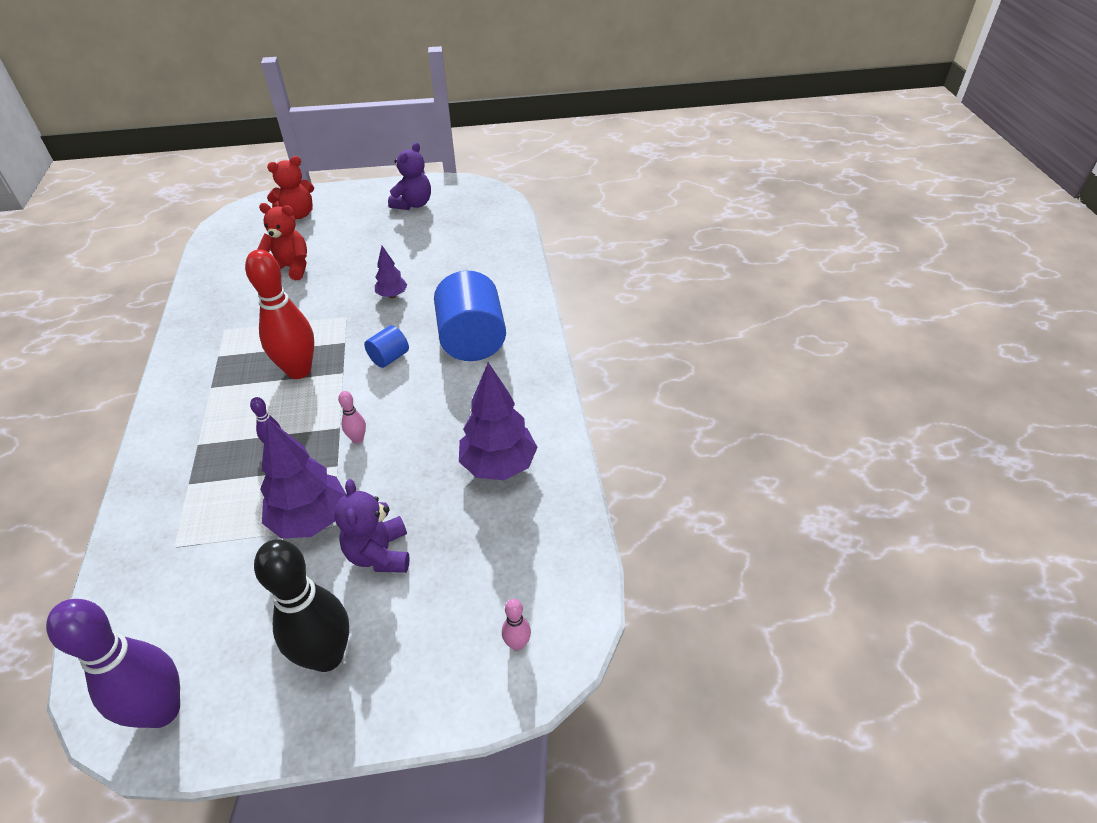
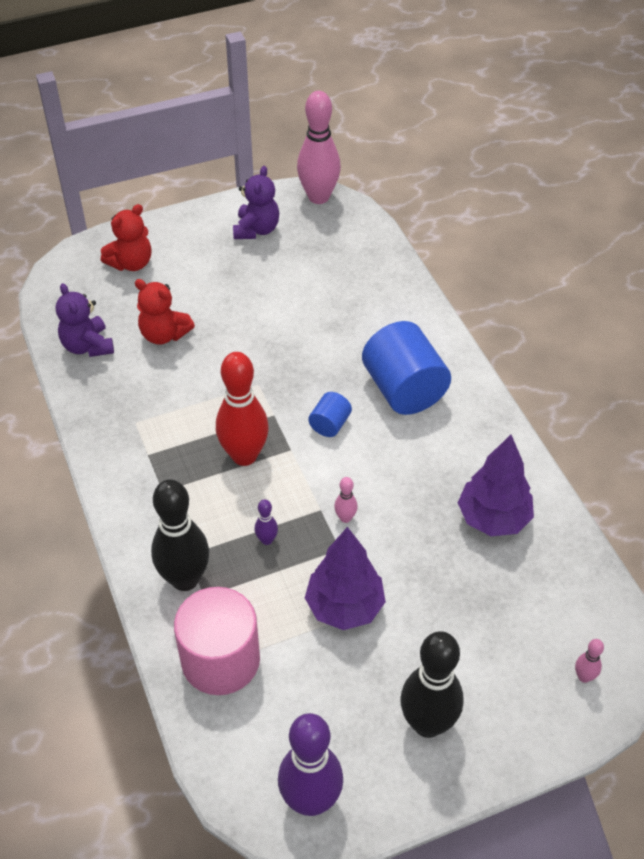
camera: 15 degrees left, 5 degrees up
red teddy bear [257,203,307,280] -> red teddy bear turned 150 degrees counterclockwise [135,279,195,345]
purple teddy bear [334,479,410,573] -> purple teddy bear moved to [56,283,114,357]
purple tree [375,246,407,298] -> none
none -> black bowling pin [151,479,209,591]
none -> pink cylinder [174,587,260,695]
none -> pink bowling pin [297,91,341,204]

